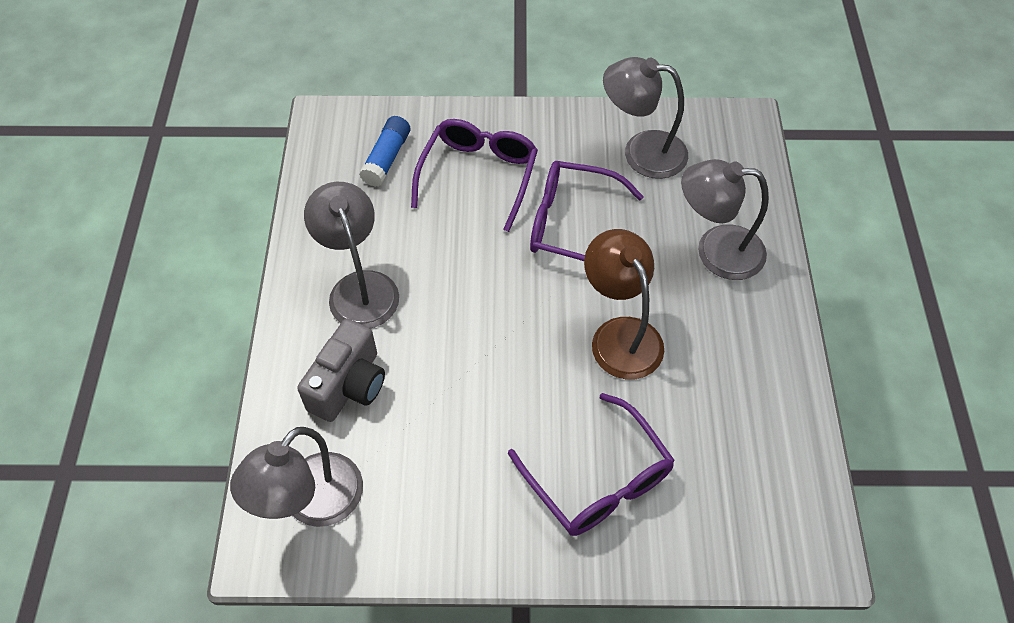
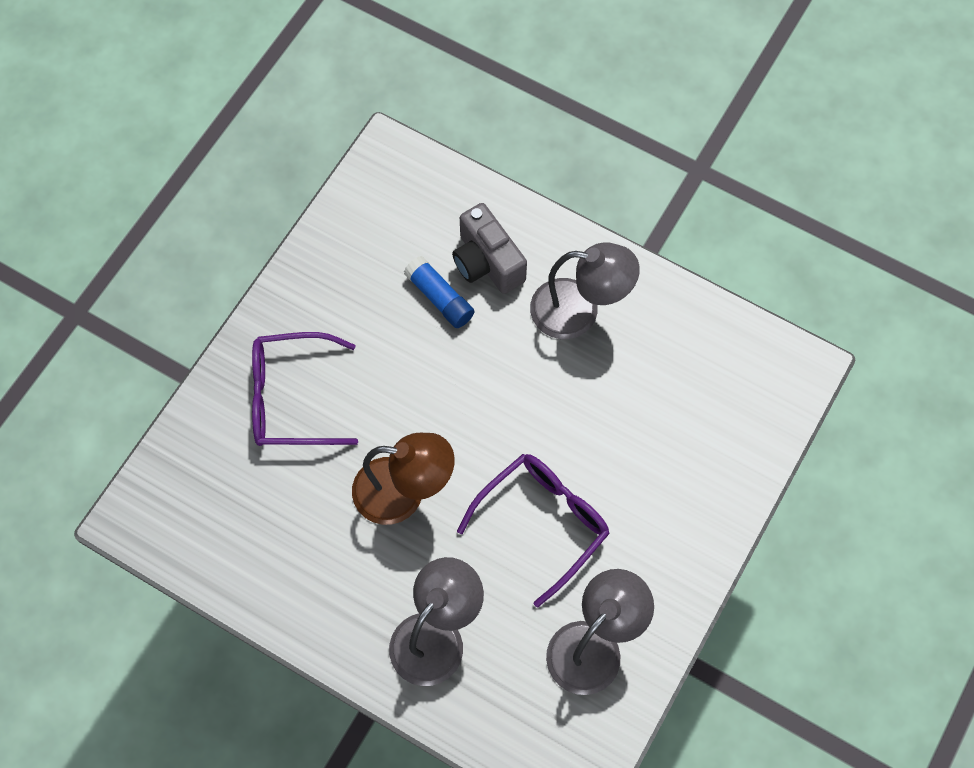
camera: 120 degrees right, 10 degrees up
grey lamp [230,427,363,527] -> none
blue glue stick [359,116,410,187] -> blue glue stick moved to [404,256,475,328]
purple glasses [411,119,538,232] -> none

